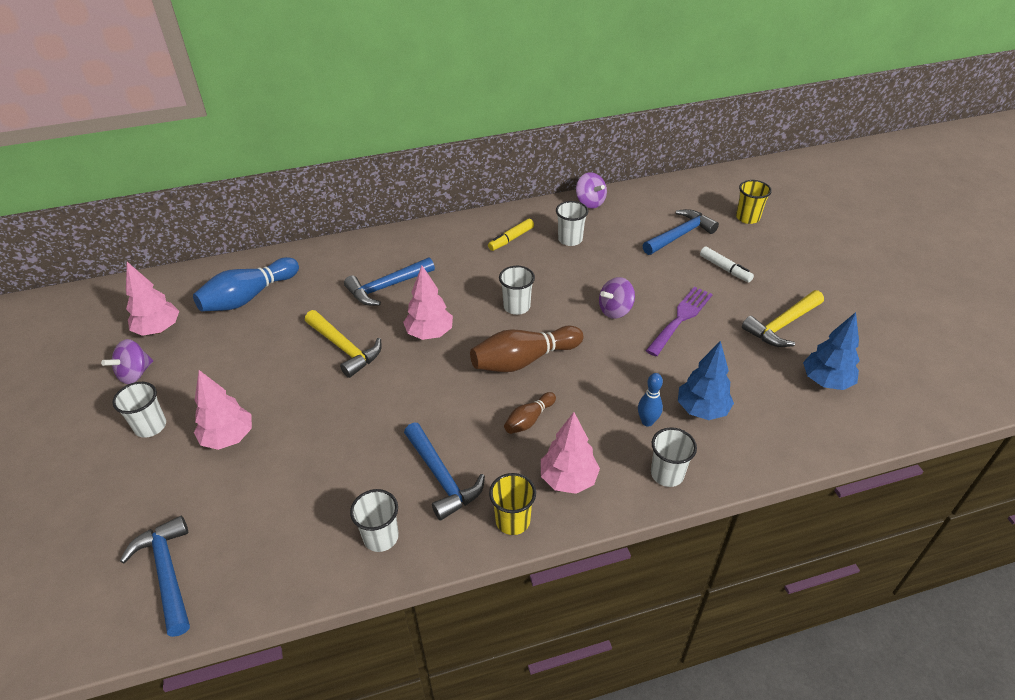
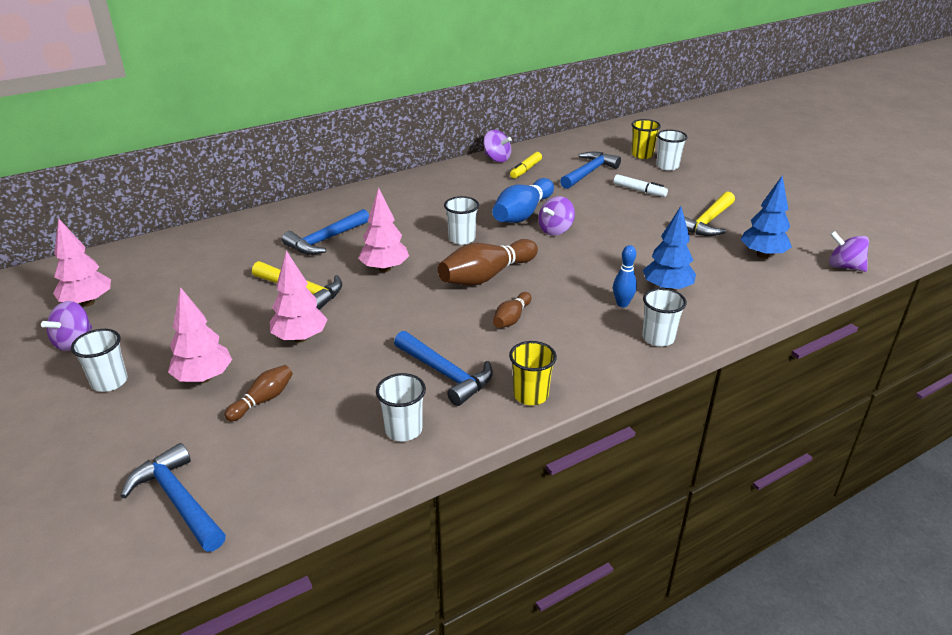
camera: 15 degrees left, 10 degrees down
blue bowling pin [193,257,299,312] -> blue bowling pin moved to [492,178,554,223]
yellow marker [488,219,534,251] -> yellow marker moved to [510,152,542,178]
pink tree [541,412,600,494] -> pink tree moved to [270,251,328,343]
white cup [556,201,588,246] -> white cup moved to [656,130,687,171]
purple fork [645,287,713,356] -> none
none -> brown bowling pin [225,365,293,421]
none -> purple spinning top [829,231,869,272]

